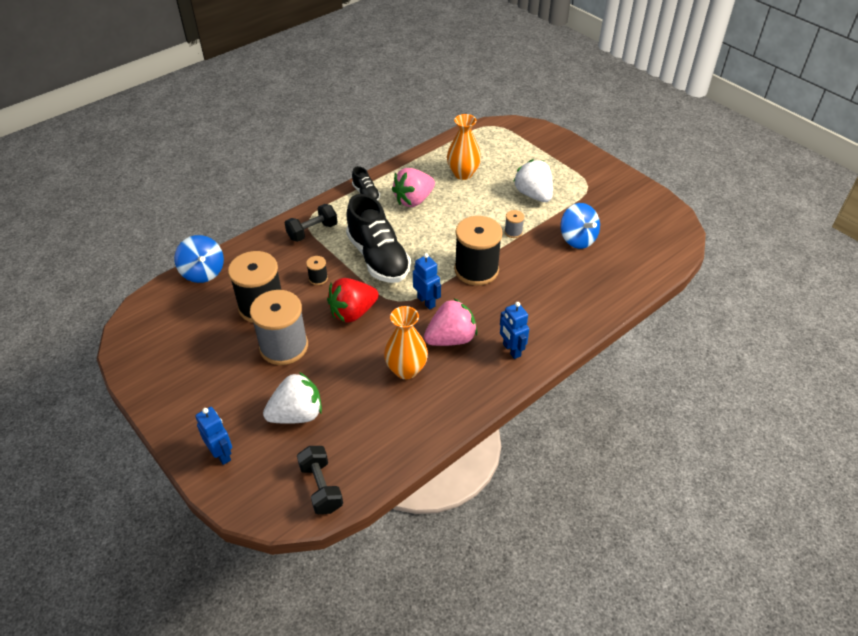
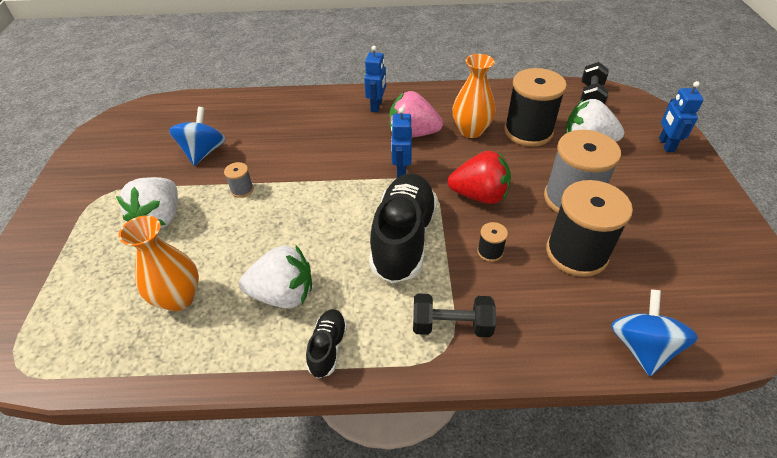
camera: 140 degrees left, 0 degrees up
pink strawberry [392,168,435,207] -> white strawberry [239,245,312,309]
black spool [454,216,503,285] -> black spool moved to [504,68,567,146]

